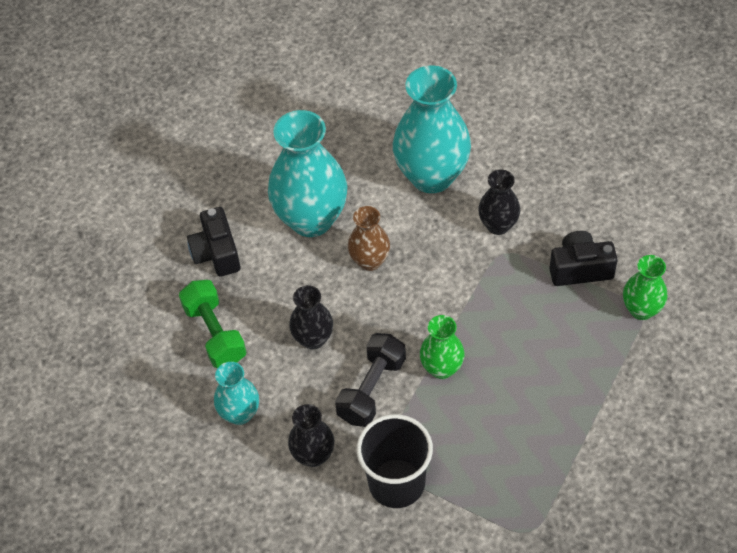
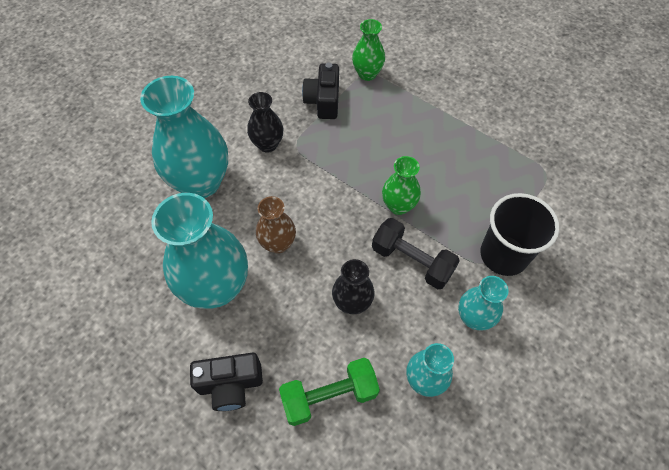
camera: 85 degrees left, 5 degrees up
black vase [288,404,334,467] -> turquoise vase [458,276,508,331]

